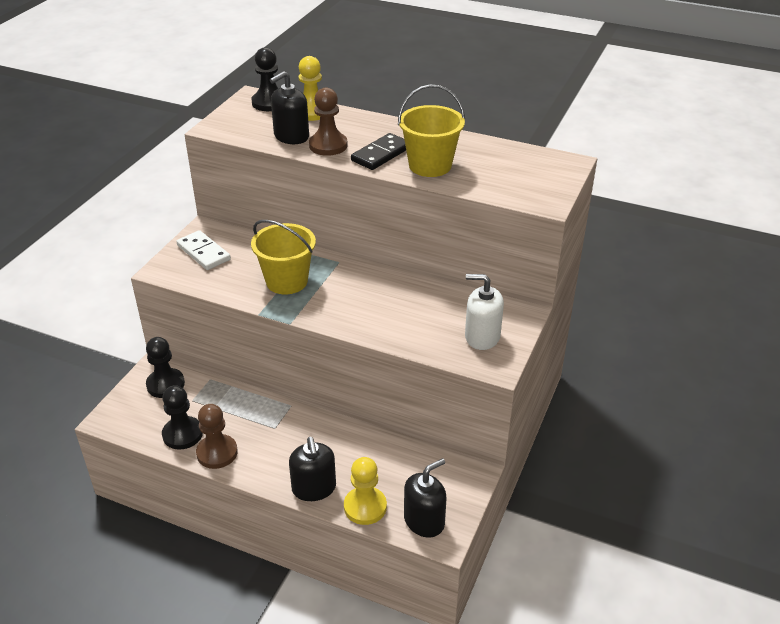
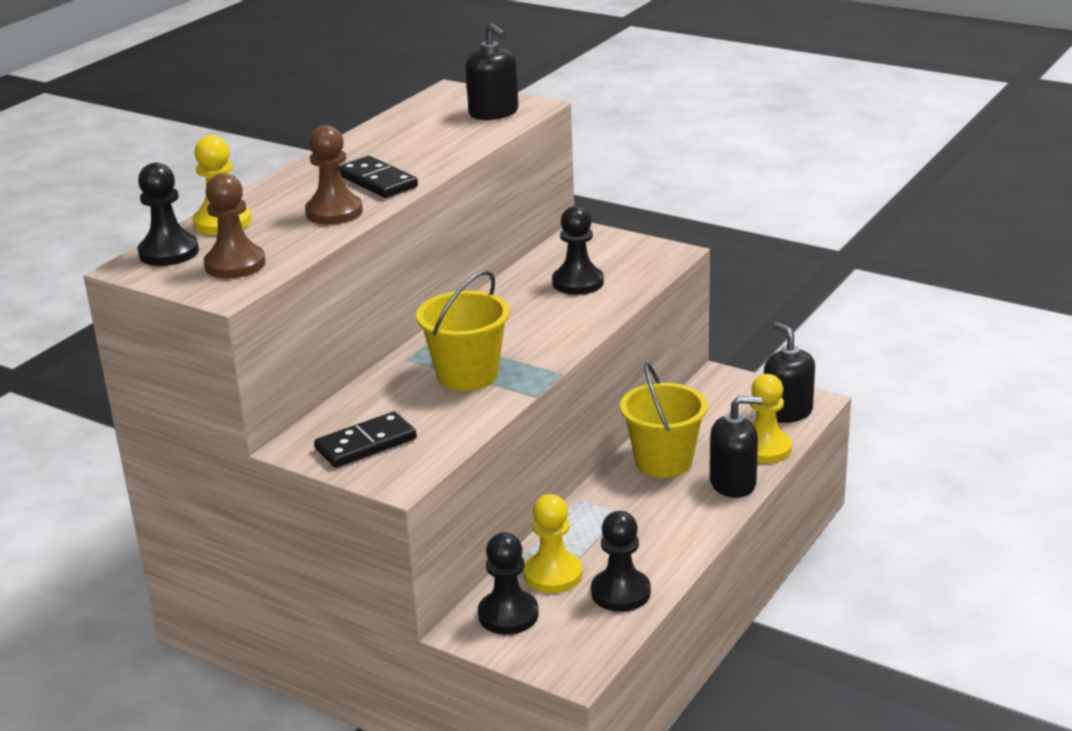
camera: 80 degrees left, 10 degrees down
white domino [177,230,231,270] -> black domino [314,411,417,468]
brown pawn [196,404,238,469] -> brown pawn moved to [204,173,266,278]
black soap dispenser [270,71,309,144] -> black soap dispenser moved to [466,23,518,120]
yellow bucket [398,84,465,177] -> yellow bucket moved to [620,362,707,478]
white soap dispenser [465,274,504,350] -> none
none -> yellow pawn [524,494,582,593]
none -> black pawn [552,206,604,295]

